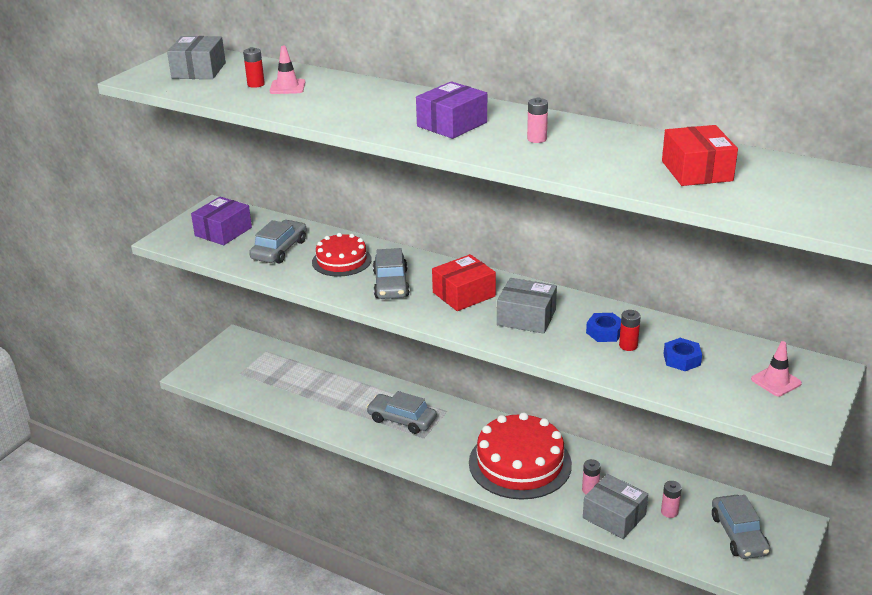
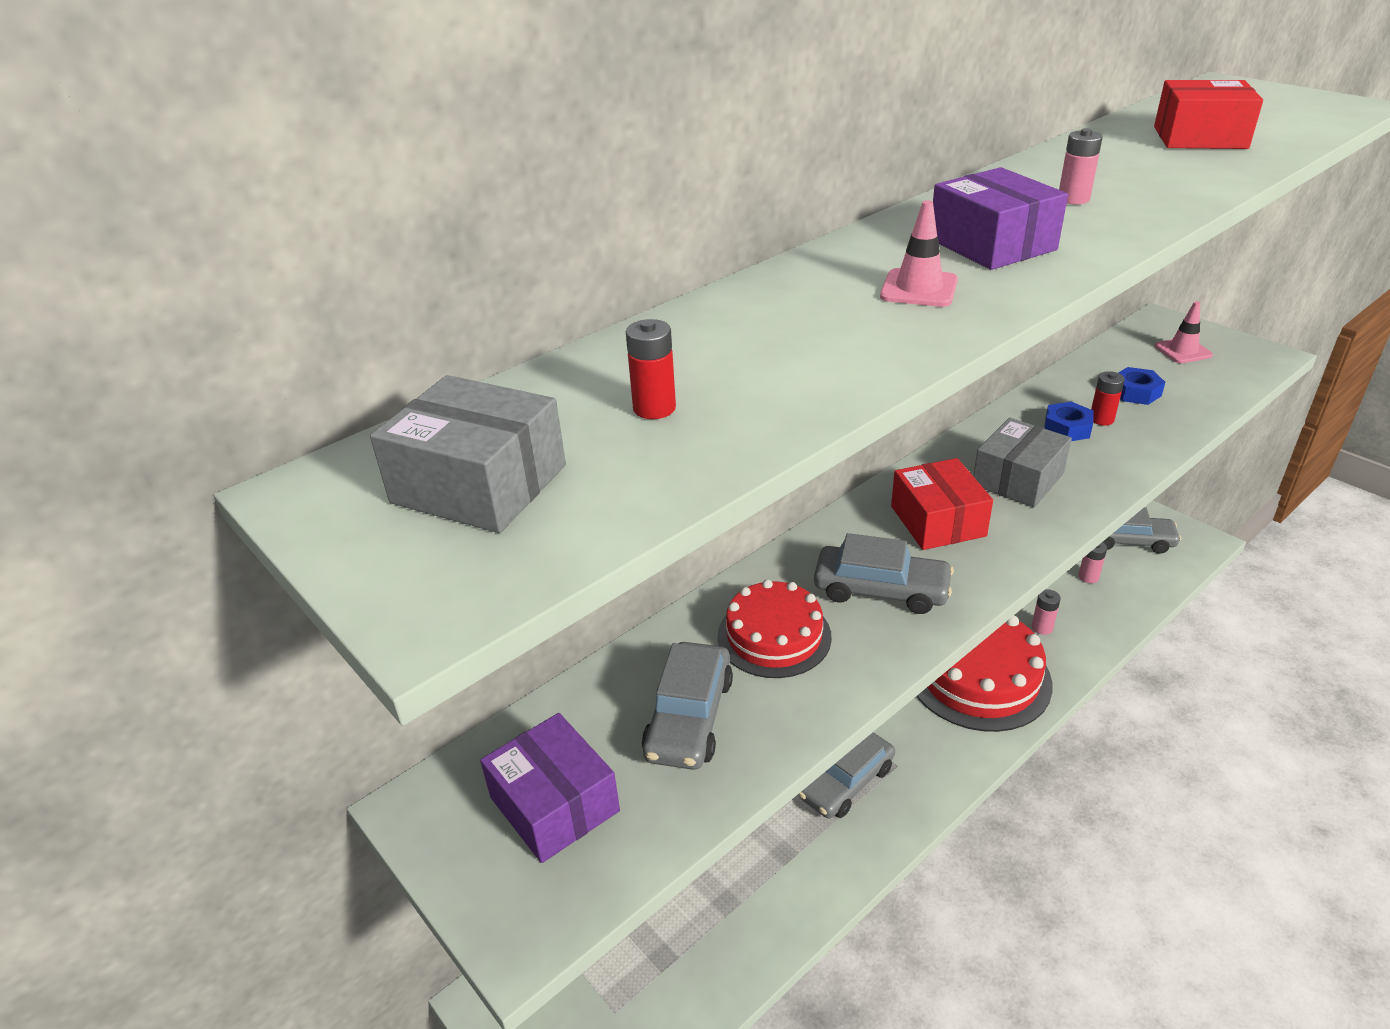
camera: 70 degrees left, 5 degrees up
grey car [249,220,307,264] -> grey car turned 120 degrees counterclockwise [642,642,733,770]
pink traffic cone [270,46,305,94] -> pink traffic cone moved to [880,200,958,307]
grey box [583,474,648,539] -> none

